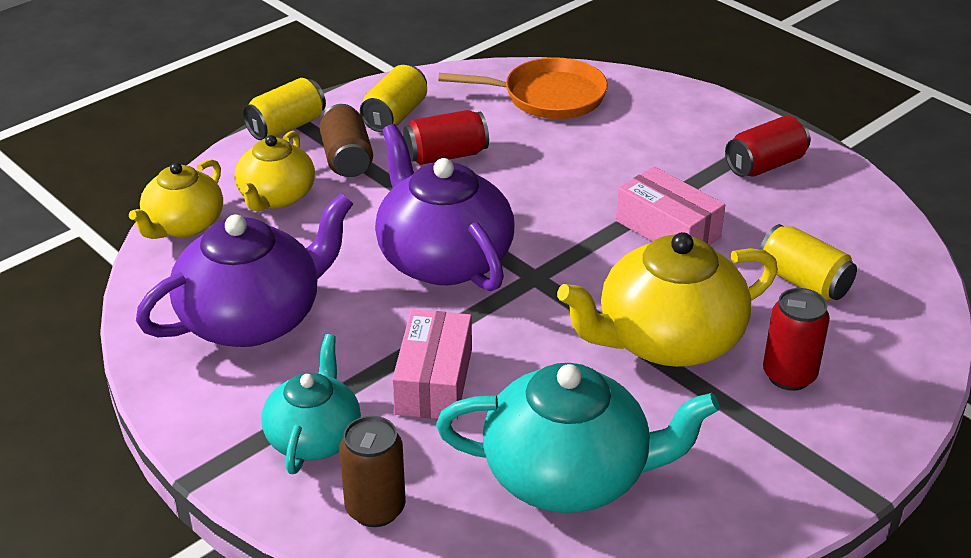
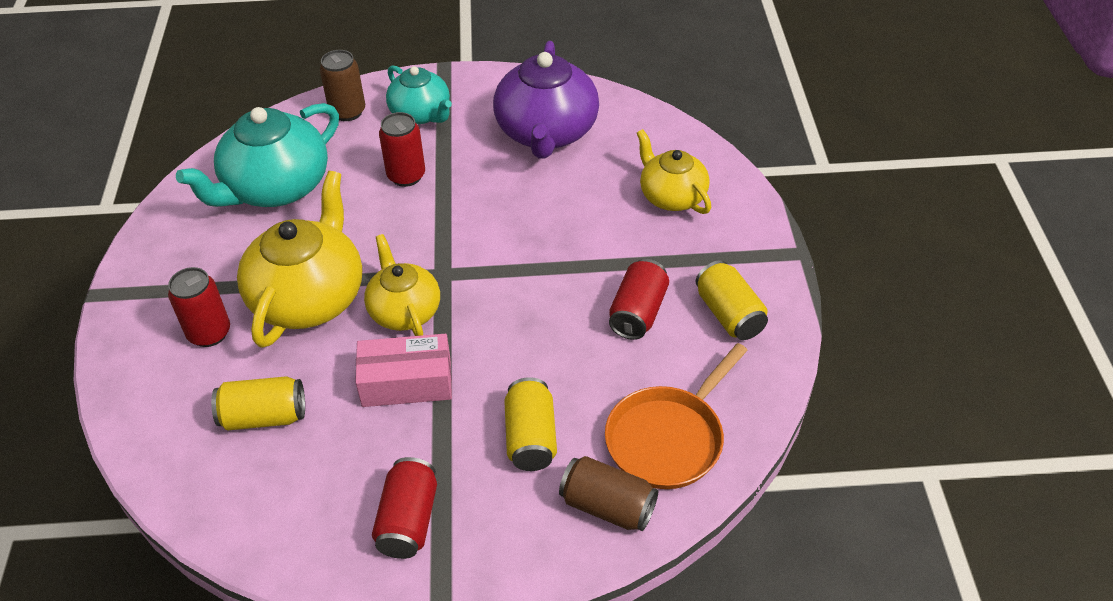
camera: 130 degrees right, 10 degrees up
yellow teapot [129,159,223,239] -> yellow teapot moved to [364,234,440,336]
yellow can [243,78,326,140] -> yellow can moved to [504,377,557,471]
brown can [319,104,373,177] -> brown can moved to [559,456,658,531]
purple teapot [375,124,514,291] -> none
pink box [392,309,472,420] -> red can [379,112,425,187]

